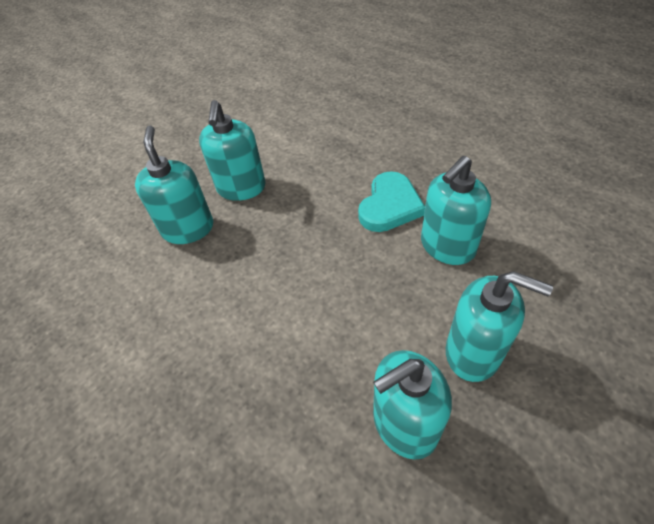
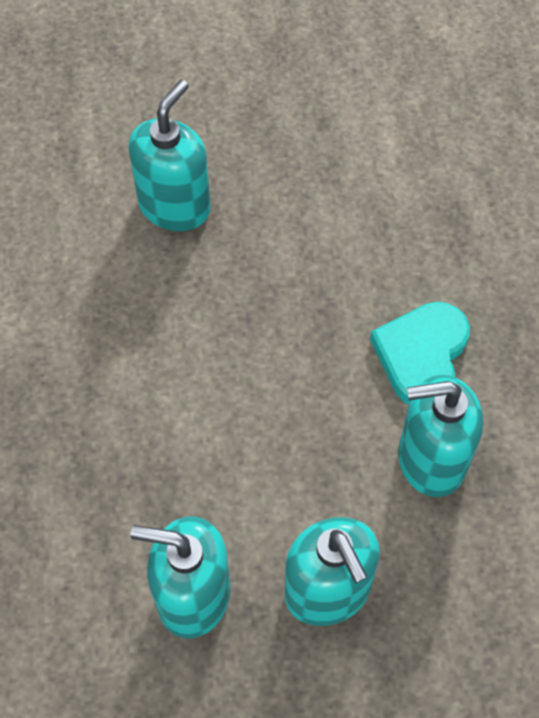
camera: 35 degrees right, 10 degrees up
turquoise soap dispenser [199,100,266,201] -> none
turquoise heart [358,171,425,232] -> turquoise heart turned 135 degrees clockwise [370,302,470,405]

